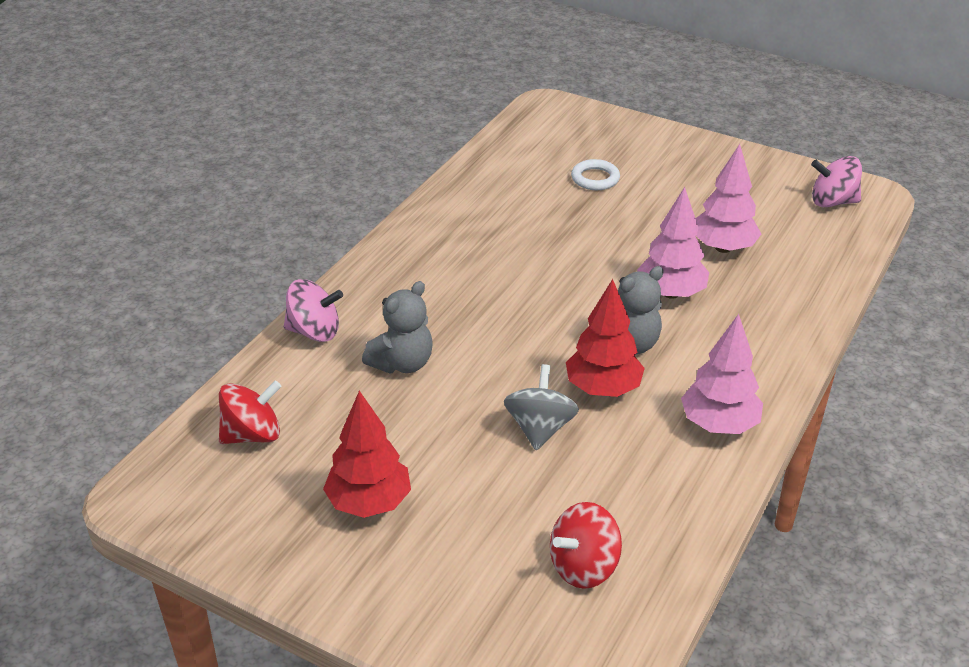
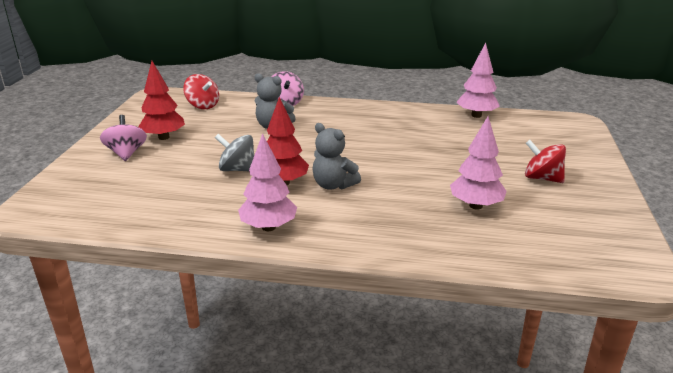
camera: 70 degrees right, 10 degrees down
grey spinning top [504,364,579,450] -> grey spinning top turned 150 degrees counterclockwise [215,134,254,171]
red spinning top [550,502,622,589] -> red spinning top moved to [525,140,566,183]
white ring [571,159,620,190] -> none
pink tree [637,187,709,299] -> pink tree moved to [456,43,500,118]
pink spinning top [811,156,862,207] -> pink spinning top moved to [100,115,147,161]

